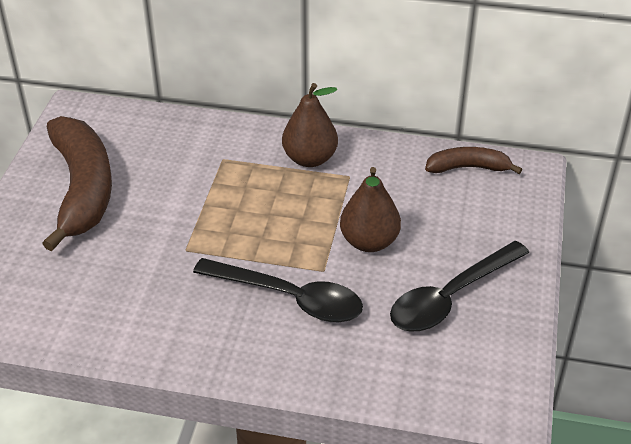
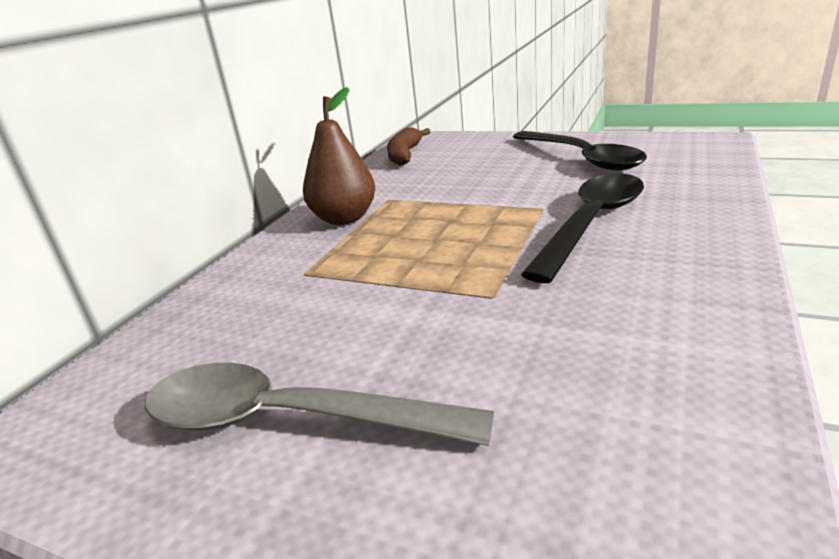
camera: 75 degrees left, 15 degrees down
brown banana [42,116,112,251] -> grey spoon [145,363,494,446]
brown pear [340,167,401,252] -> none

